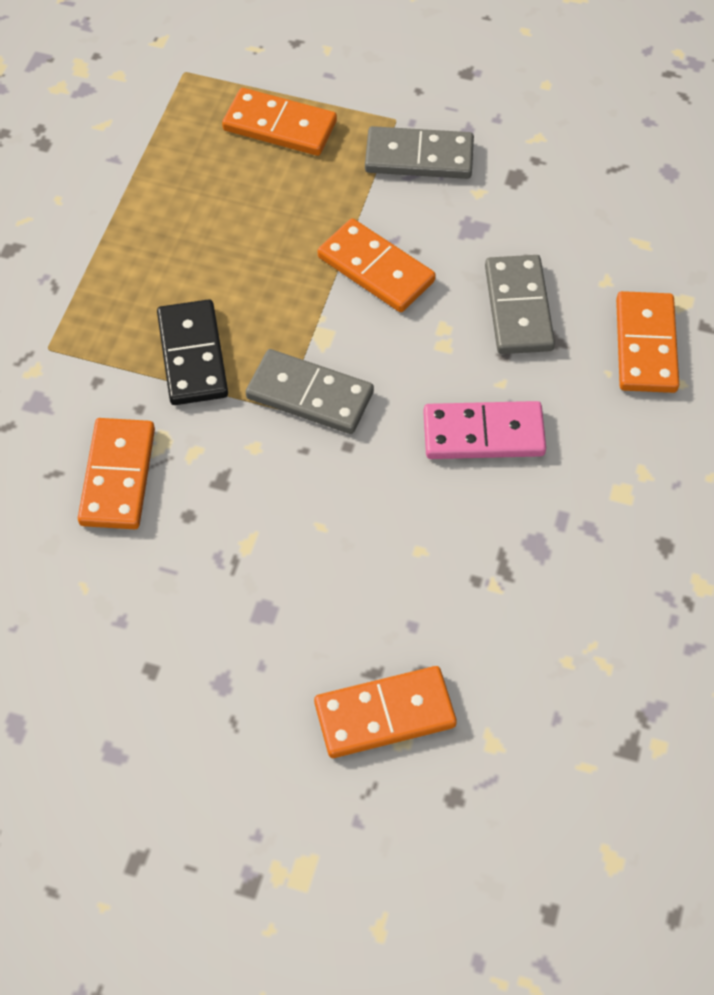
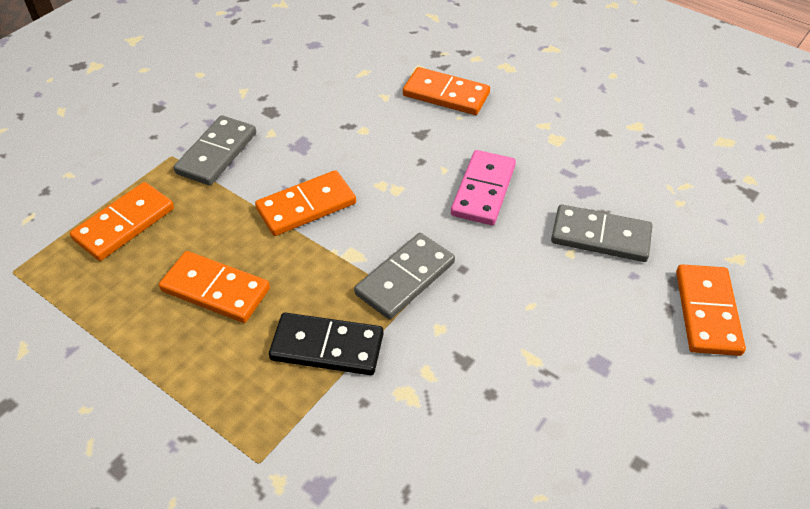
camera: 70 degrees left, 10 degrees down
orange domino [78,418,155,529] -> orange domino moved to [159,251,270,323]
grey domino [485,255,555,354] -> grey domino moved to [551,204,652,262]

